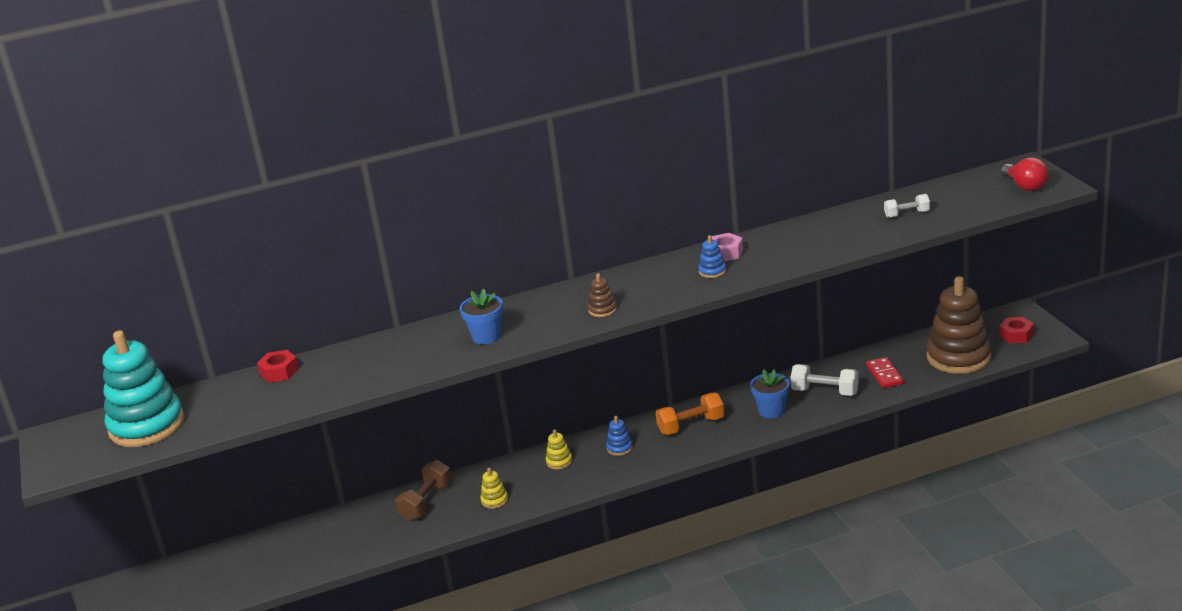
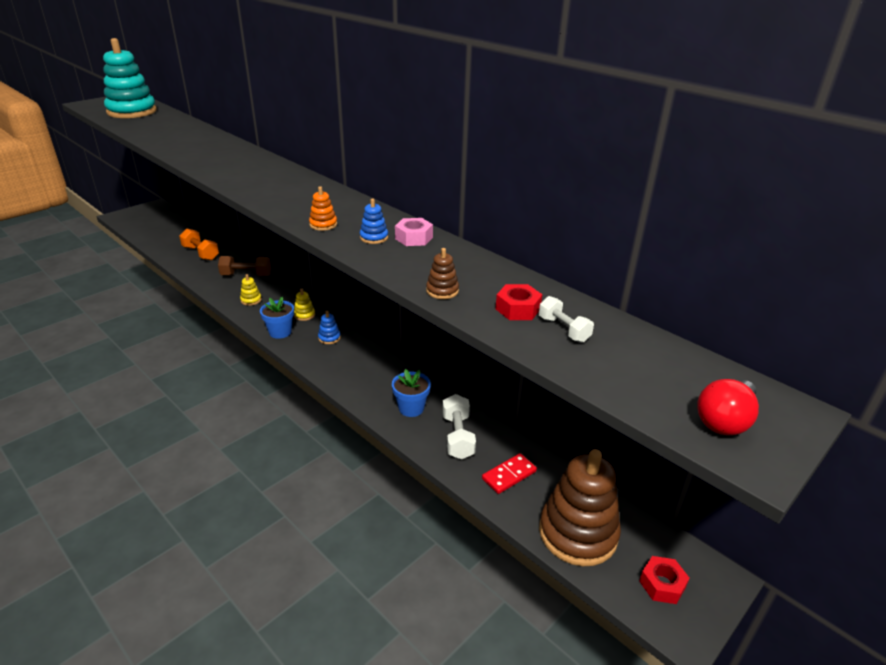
camera: 60 degrees right, 5 degrees up
red nut [257,350,299,383] -> red nut moved to [496,284,543,320]
blue flower pot [460,289,503,344] -> blue flower pot moved to [260,297,294,339]
brown stacking toy [588,273,617,317] -> brown stacking toy moved to [426,248,459,299]
orange dumbbell [655,393,725,435] -> orange dumbbell moved to [179,228,219,260]
none -> orange stacking toy [309,186,337,231]

